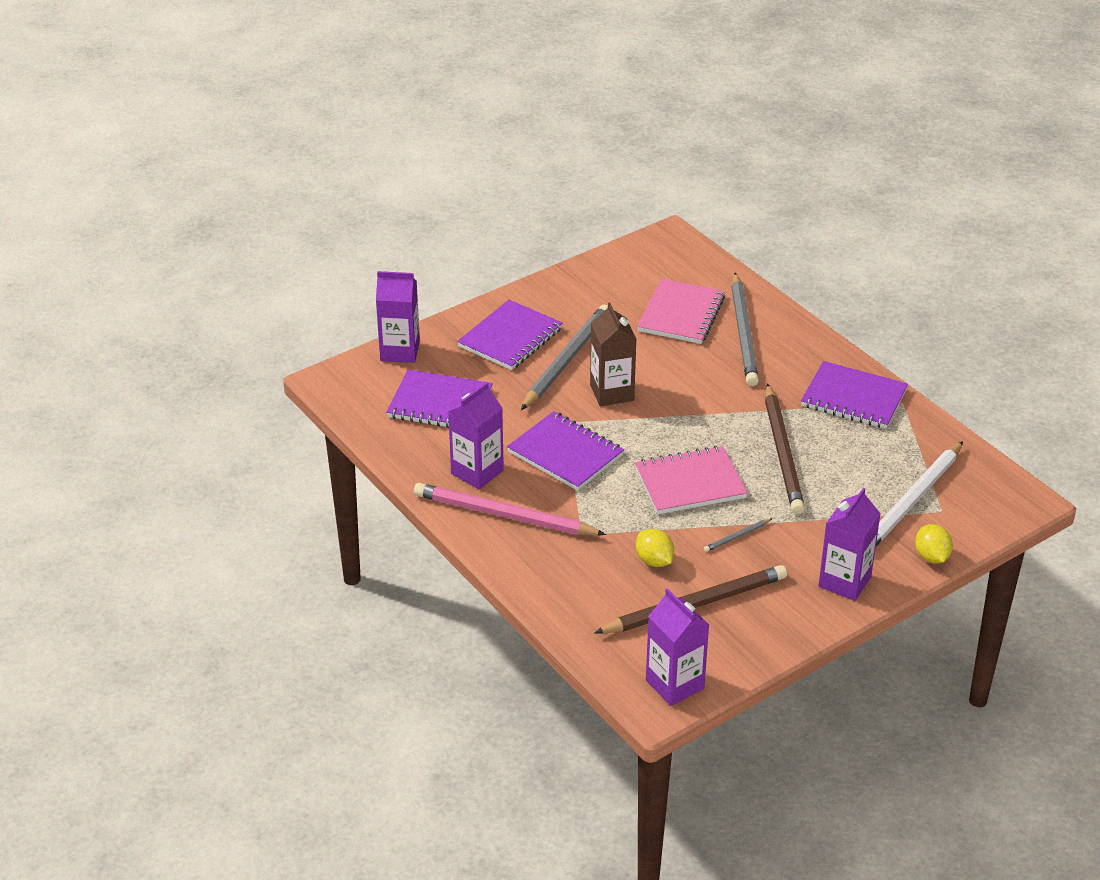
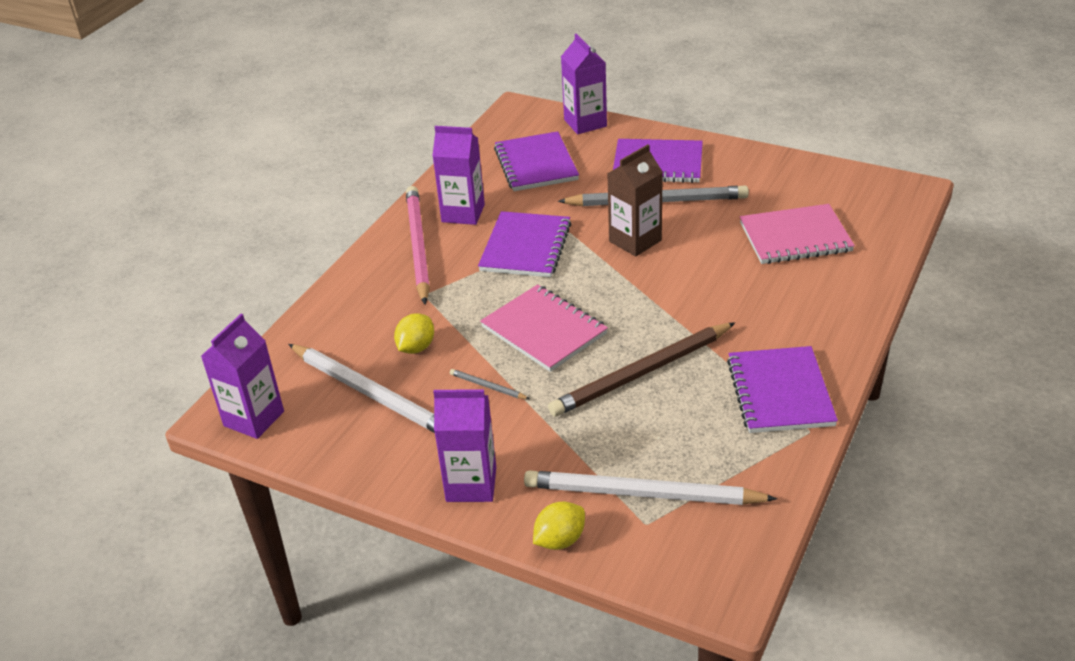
camera: 65 degrees right, 0 degrees up
brown pencil [594,565,787,634] -> white pencil [288,344,435,433]
grey pencil [731,273,759,386] -> none

